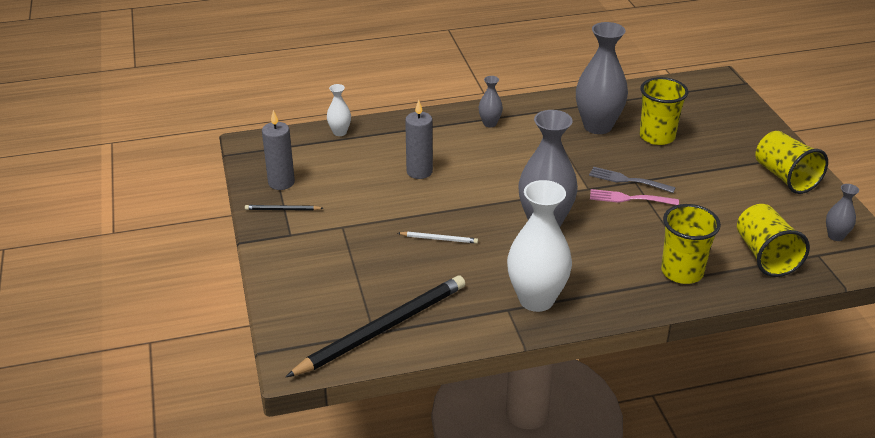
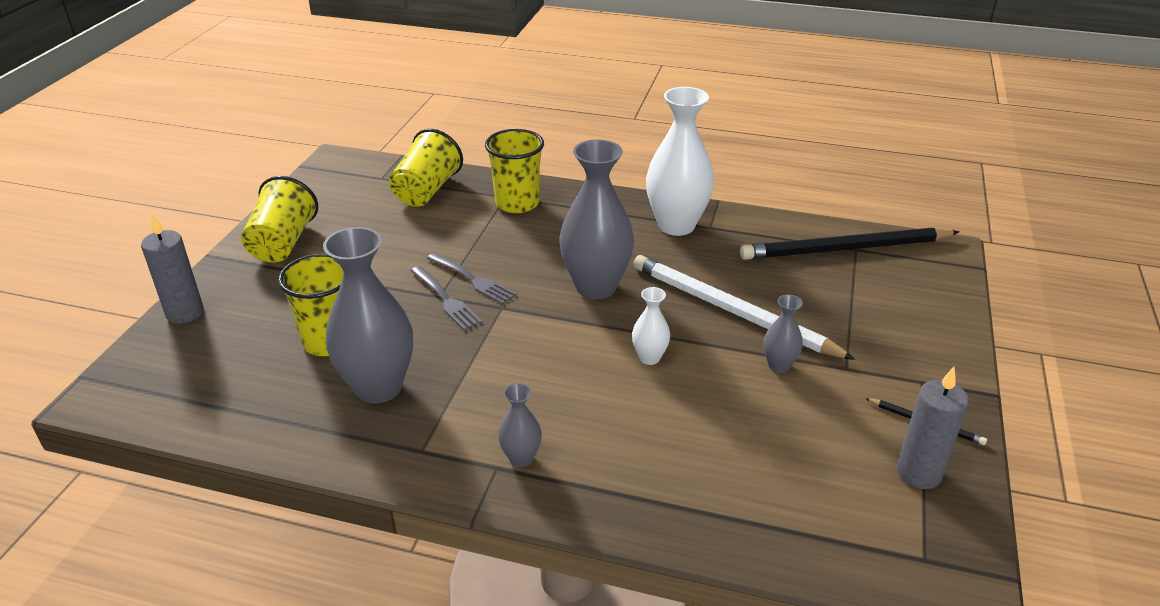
camera: 150 degrees left, 0 degrees up
white vase [327,84,351,136] -> white vase moved to [632,287,670,365]
white pencil [398,232,478,244] -> white pencil [633,255,855,360], size x2.41
grey candle [405,100,433,179] -> grey candle moved to [141,214,204,324]
pink fork [590,189,679,205] -> grey fork [427,253,517,304]
grey vase [826,184,859,241] -> grey vase moved to [763,294,803,373]

